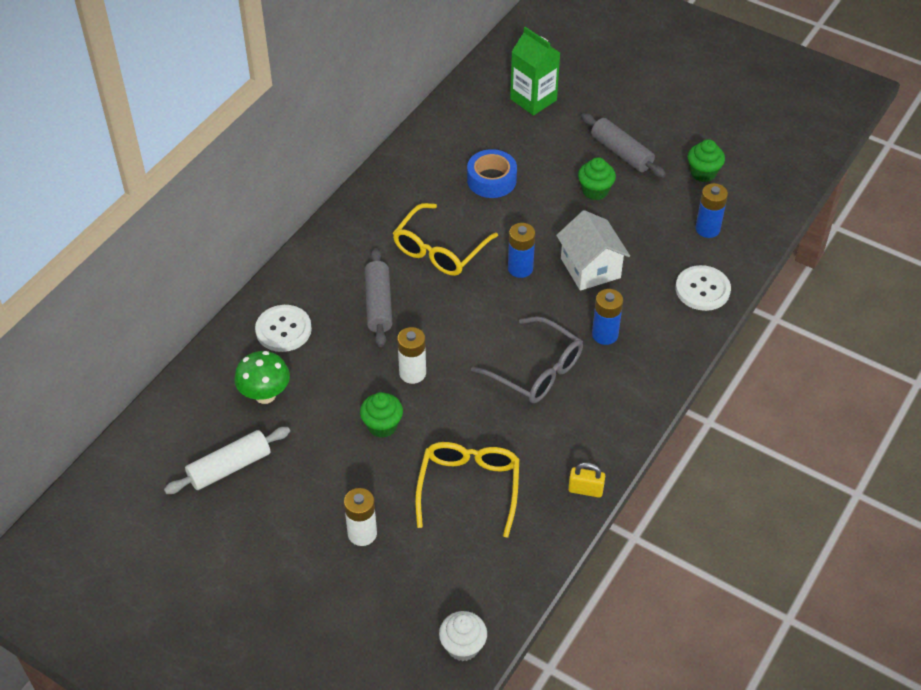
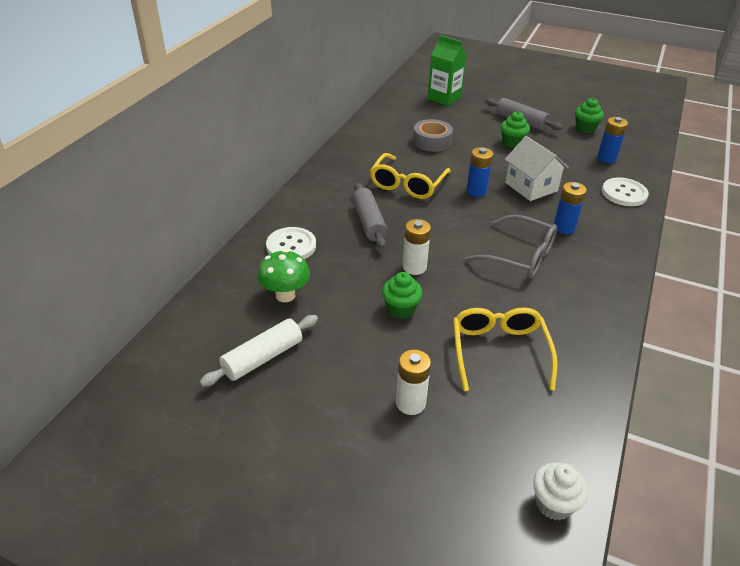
camera: 10 degrees left, 10 degrees down
blue tape [467,149,517,198] -> grey tape [413,119,453,152]
yellow padlock [568,462,605,498] -> none

